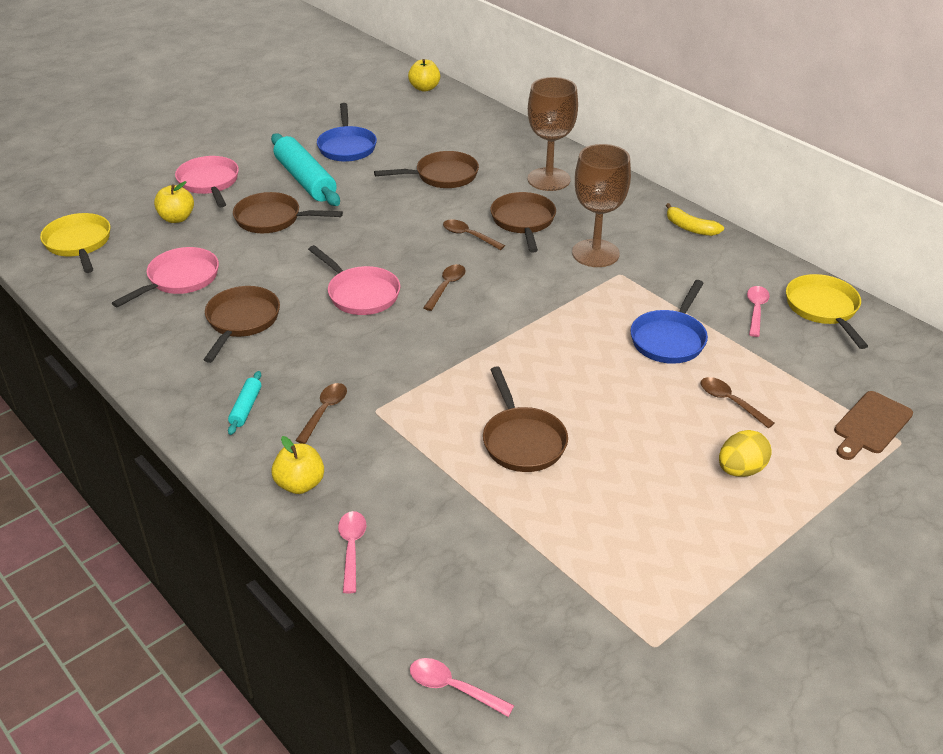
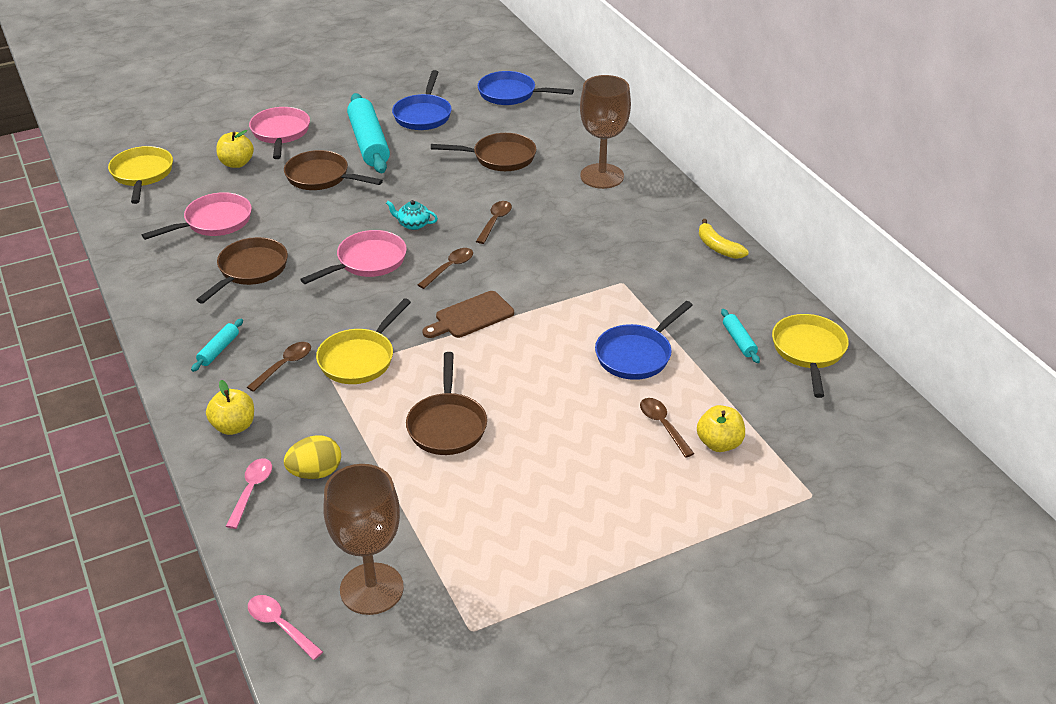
camera: 15 degrees right, 0 degrees up
pink pan [308,245,400,315] -> pink pan turned 105 degrees counterclockwise [300,230,407,284]
yellow apple [408,59,440,92] -> yellow apple moved to [697,405,745,452]
brown spoon [443,220,505,250] -> brown spoon turned 60 degrees clockwise [476,201,512,244]
brown pan [490,192,556,253] -> none
brown goblet [572,144,631,267] -> brown goblet moved to [324,464,404,615]
yellow egg [719,430,772,477] -> yellow egg moved to [284,435,341,479]
pink spoon [747,286,770,337] -> turquoise rolling pin [721,309,760,363]
brown cutting board [834,391,913,460] -> brown cutting board moved to [423,291,514,338]
none -> yellow pan [316,298,411,384]
none -> turquoise teapot [386,200,438,230]
none -> blue pan [478,71,574,105]

